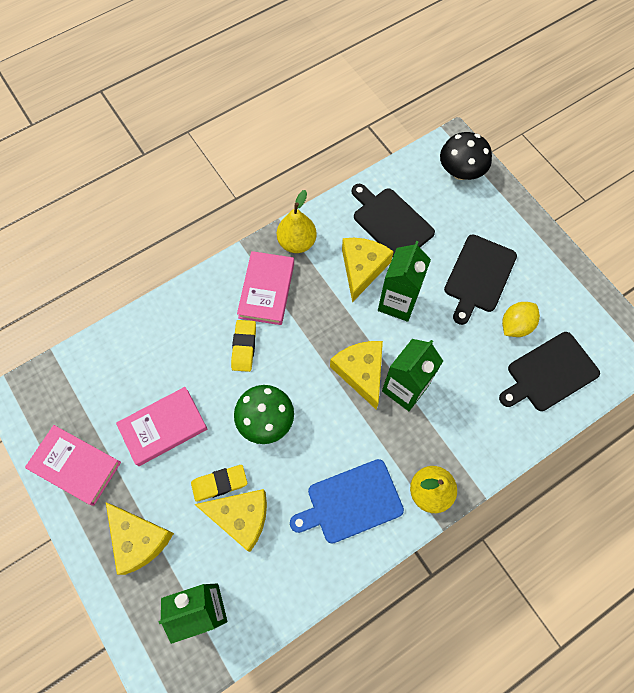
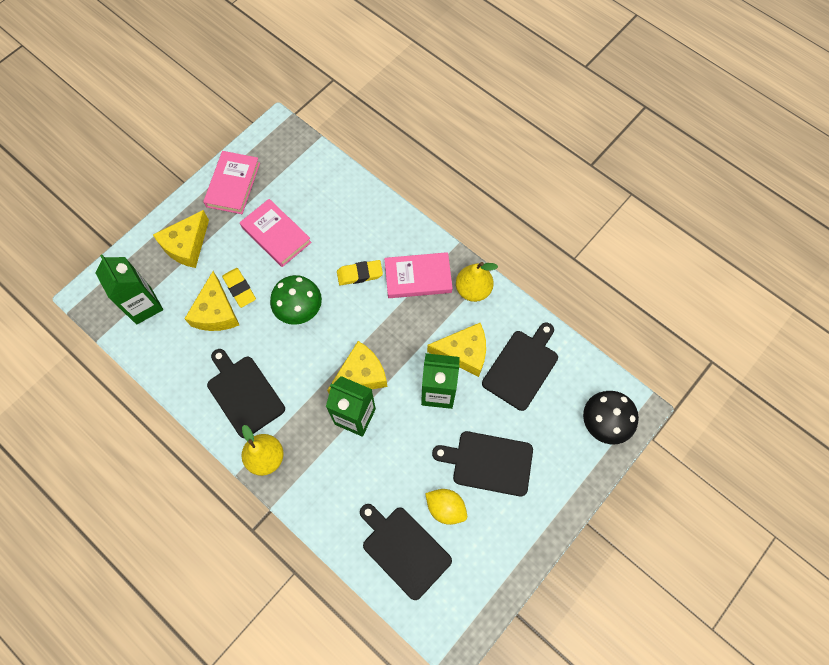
camera: 75 degrees right, 0 degrees up
blue cutting board [290,459,404,544] -> black cutting board [207,349,285,438]

